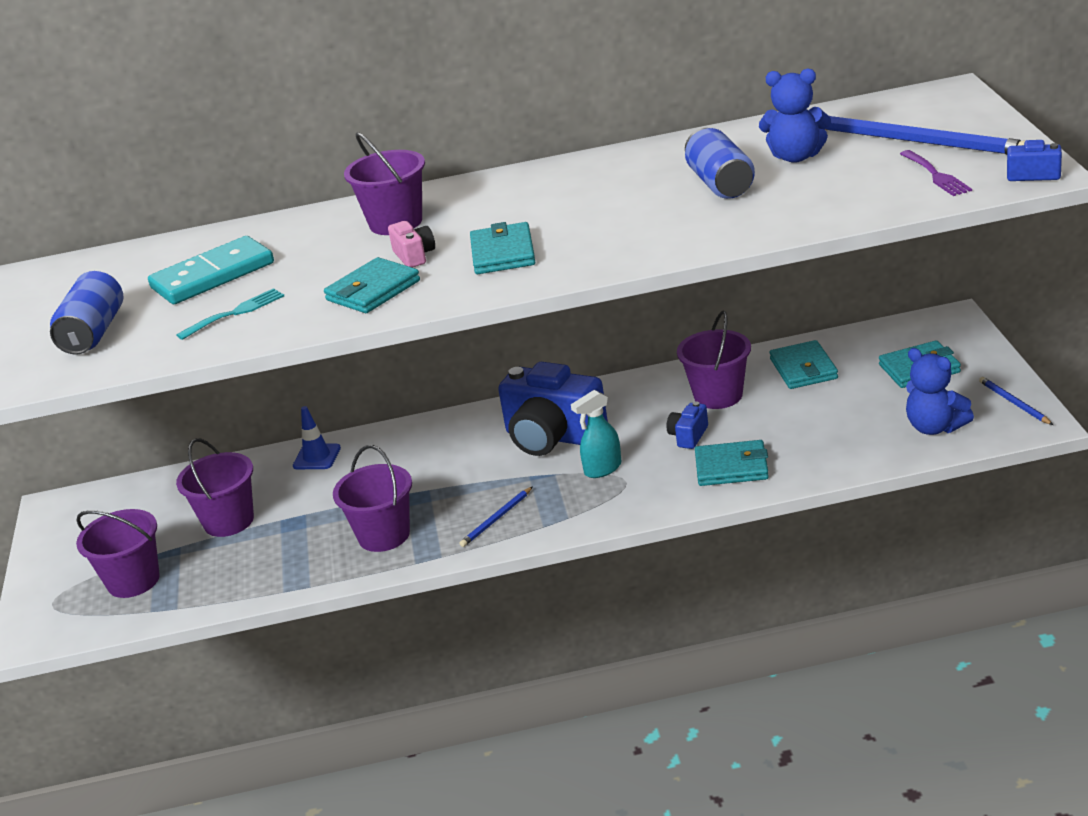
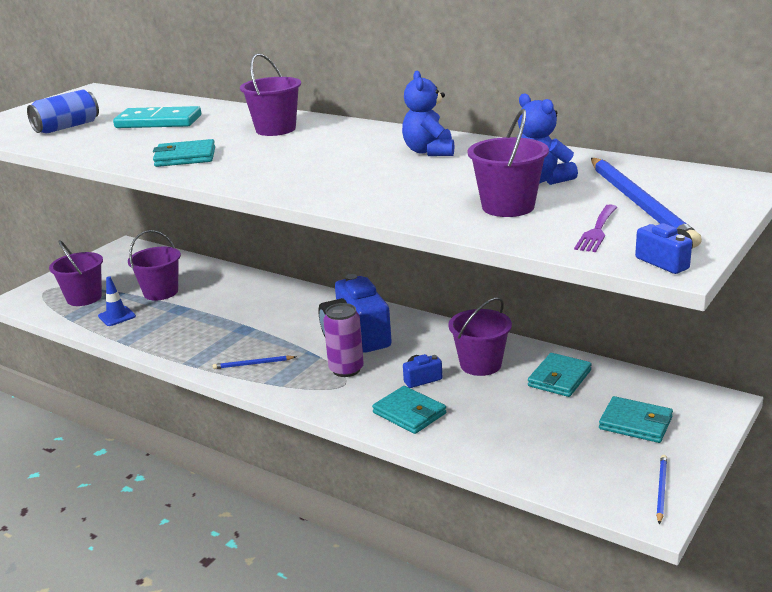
camera: 40 degrees right, 5 degrees down
turquoise fork [176,288,284,340] -> none
blue traffic cone [293,406,341,469] -> blue traffic cone moved to [98,276,136,326]
purple bucket [333,445,412,552] -> purple bucket moved to [468,109,549,217]
pink camera [388,221,435,268] -> none
turquoise wallet [470,222,535,274] -> none
turquoise spray bottle [571,390,621,478] -> purple can [323,303,364,377]
blue can [685,128,755,199] -> none
blue teddy bear [906,348,974,435] -> blue teddy bear moved to [402,71,454,156]

